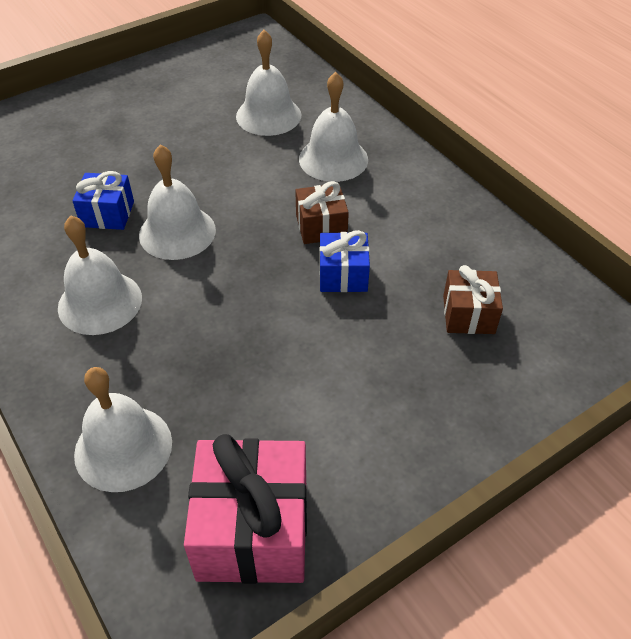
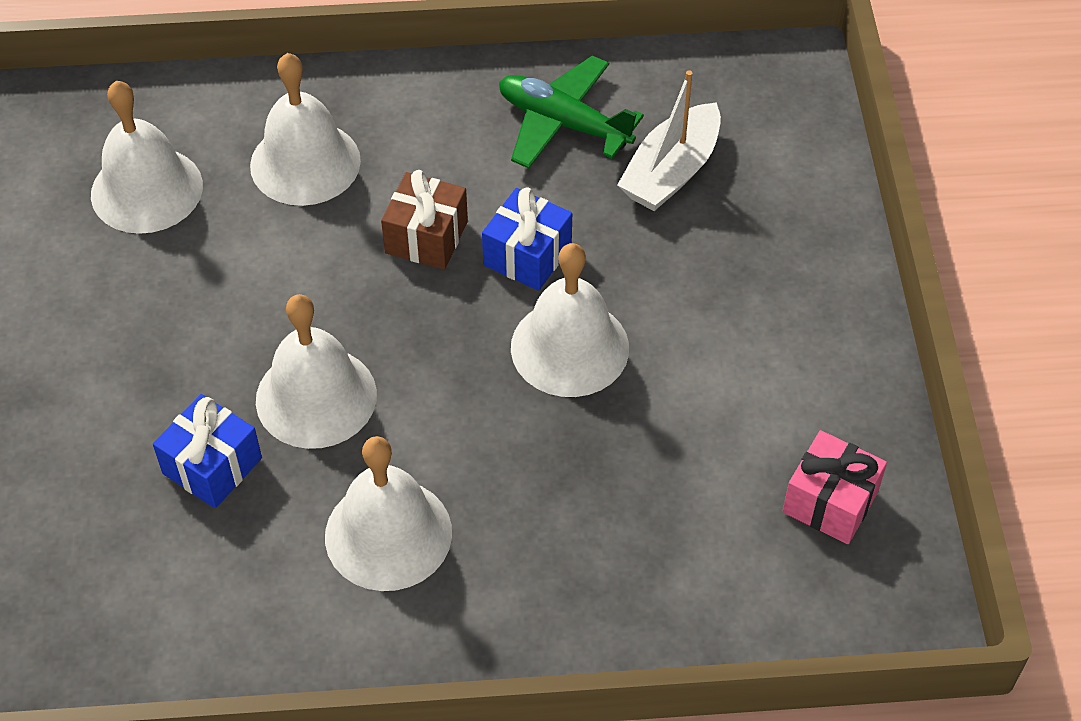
camera: 60 degrees left, 5 degrees up
white bell [74,367,172,492] -> white bell moved to [511,243,629,397]
pink gift [184,434,307,584] -> pink gift [782,430,887,544], size x0.57
brown gift [443,265,503,334] -> white boat [617,70,721,211]
none -> green plane [499,56,644,169]

